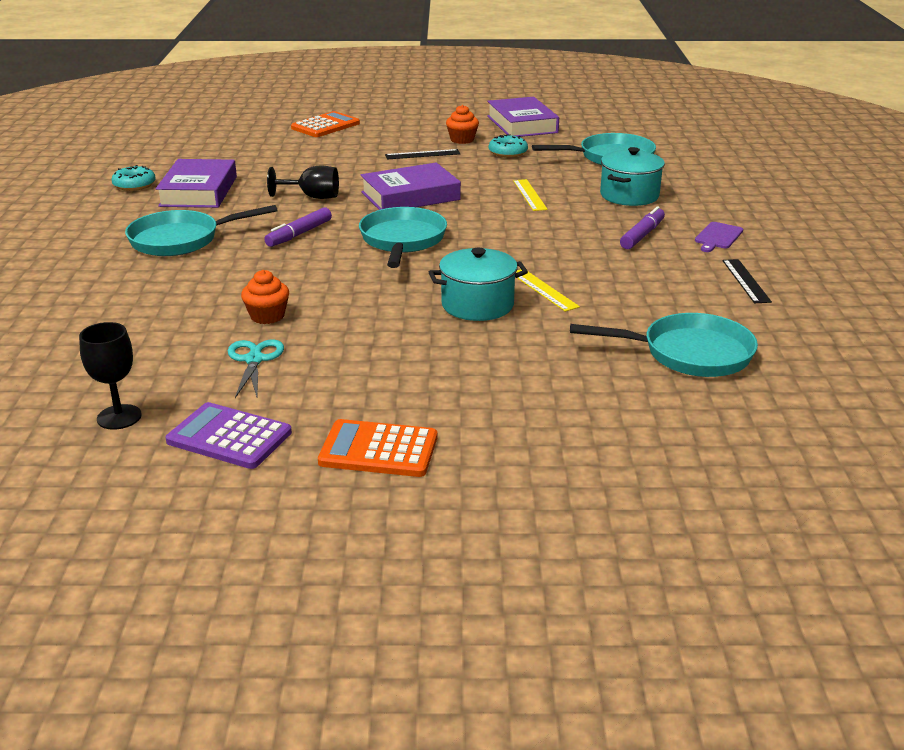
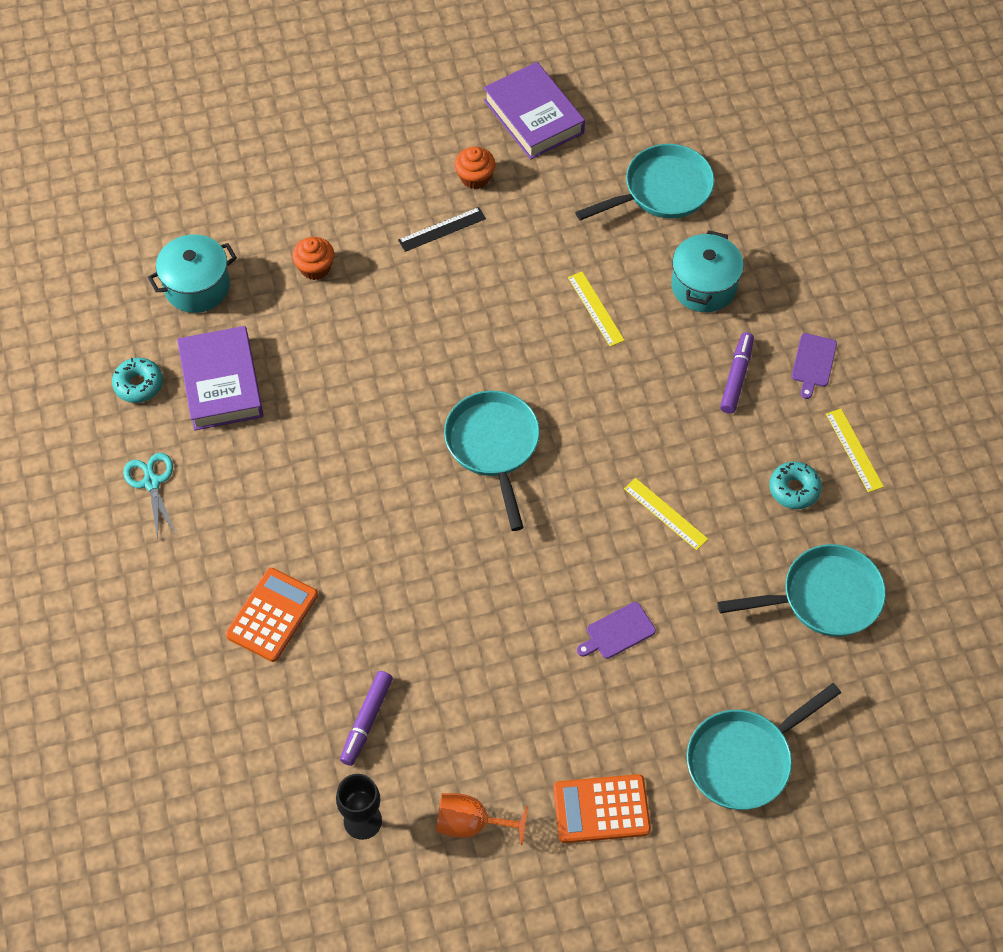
camera: 15 degrees left, 30 degrees up
turquoise pan [125,205,278,256] -> turquoise pan moved to [687,683,841,810]
purple calculator [165,402,292,469] -> orange goblet [436,793,528,845]
turquoise scissors [228,339,284,398] -> turquoise scissors moved to [123,453,176,539]
orange cupcake [241,270,289,324] -> orange cupcake moved to [292,237,334,280]
purple marker [264,207,332,247] -> purple marker moved to [340,671,393,766]
black goblet [267,166,339,199] -> none
orange calculator [291,111,360,137] -> orange calculator moved to [226,568,318,662]
purple book [361,163,461,210] -> none
turquoise pot [429,248,528,321] -> turquoise pot moved to [148,234,237,313]
turquoise donut [489,134,528,158] -> turquoise donut moved to [769,461,822,509]
black ruler [722,259,772,303] -> yellow ruler [826,409,884,493]
none -> purple cutting board [577,602,656,659]

